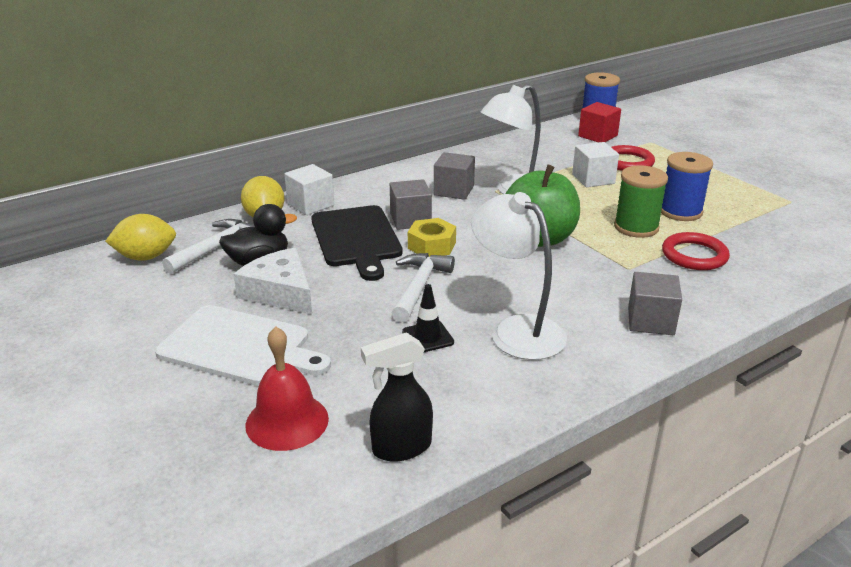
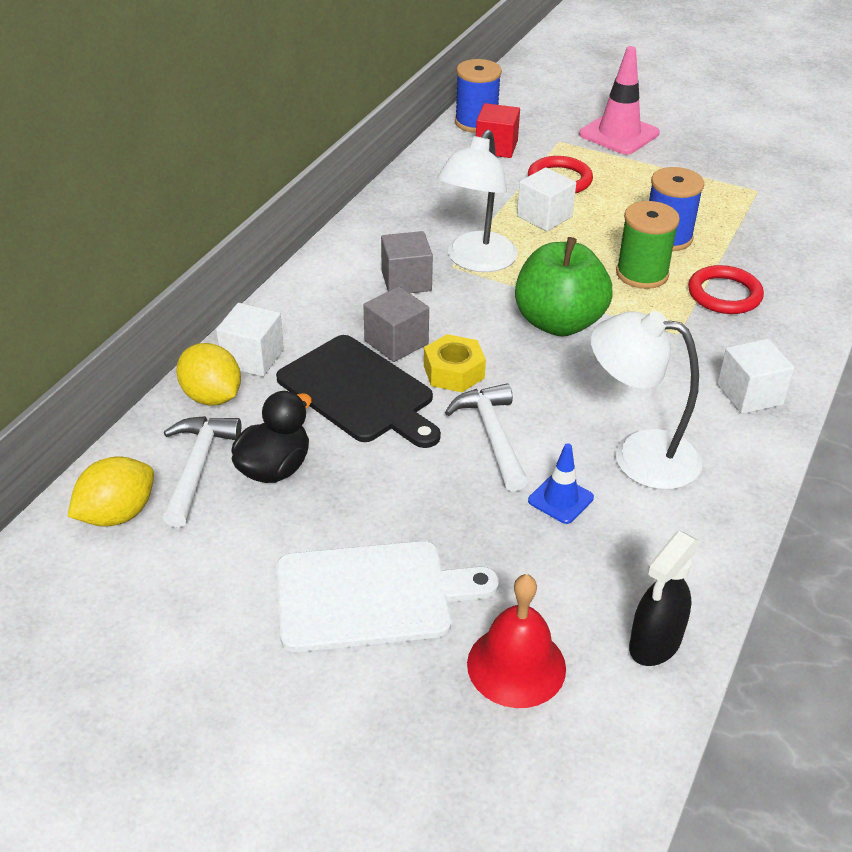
camera: 30 degrees left, 10 degrees up
white cheese [234,248,312,314] -> none
black traffic cone [402,284,454,352] -> blue traffic cone [528,443,594,524]
grey cube [628,272,682,335] -> white cube [717,339,794,414]
none -> pink traffic cone [579,46,660,155]

